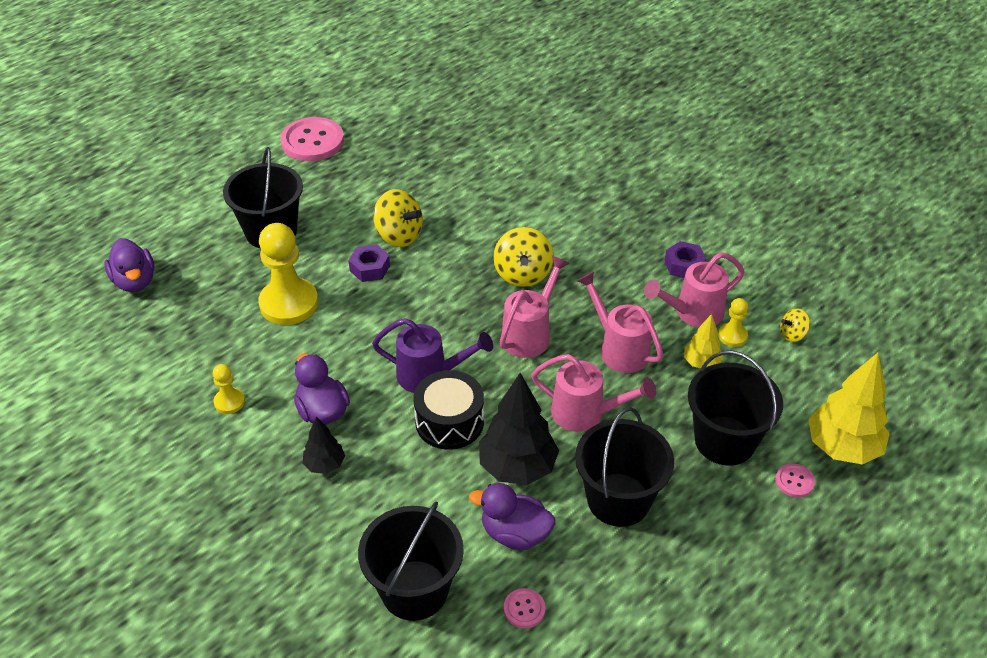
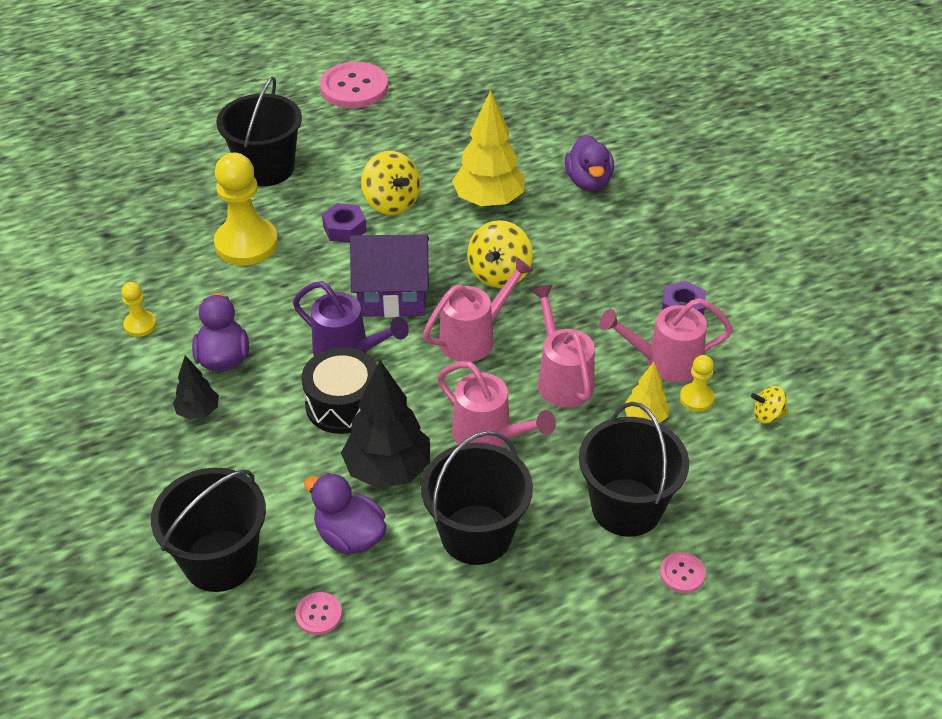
camera: 20 degrees right, 0 degrees up
purple duck [104,238,154,292] -> purple duck moved to [565,135,614,191]
yellow tree [808,353,890,465] -> yellow tree moved to [452,90,525,207]
none -> purple house [350,234,429,317]

